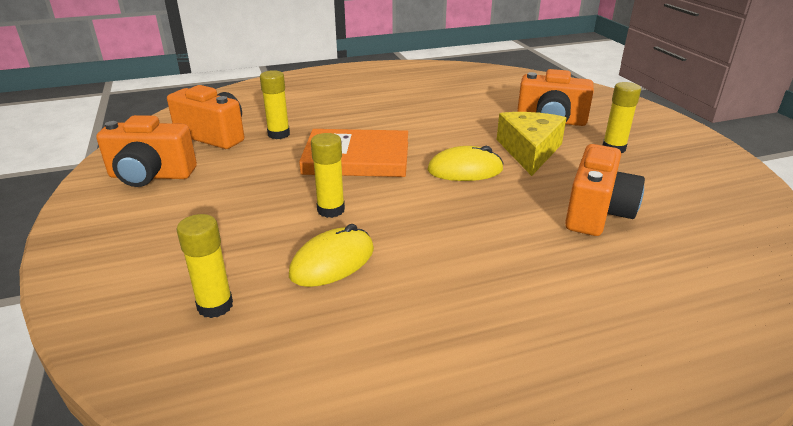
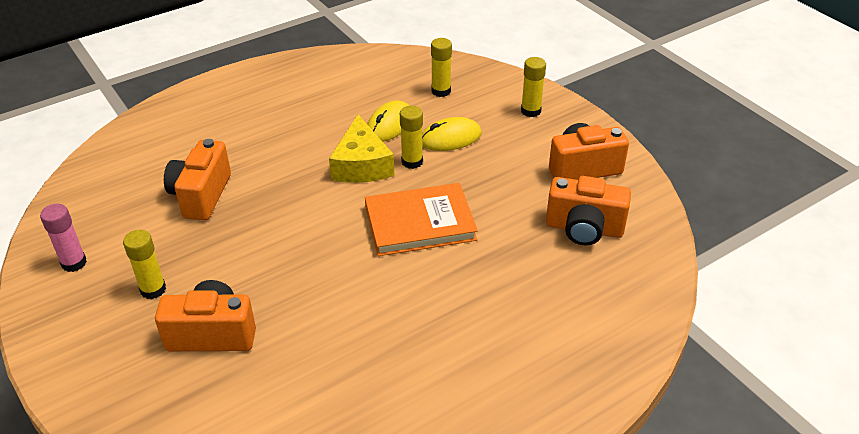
camera: 165 degrees right, 10 degrees up
yellow glue stick [260,70,290,139] -> yellow glue stick moved to [521,57,546,117]
yellow mouse [427,146,504,181] -> yellow mouse moved to [422,117,482,151]
yellow cheese [497,112,566,176] -> yellow cheese moved to [329,115,394,183]
none -> pink glue stick [40,204,87,272]

